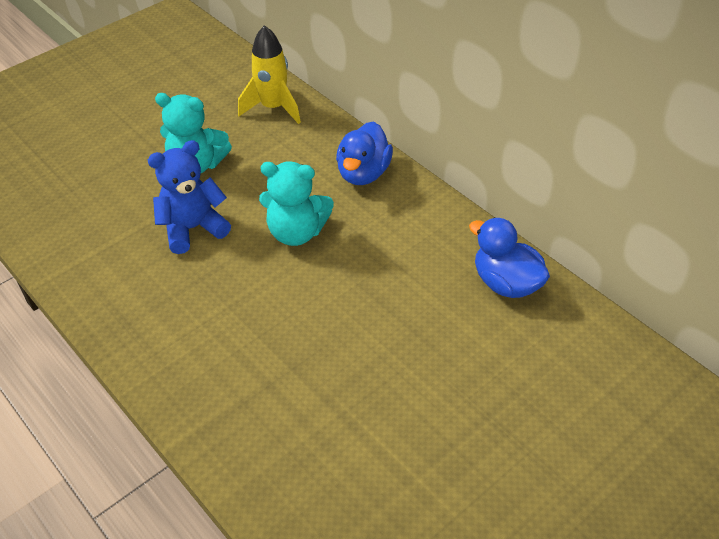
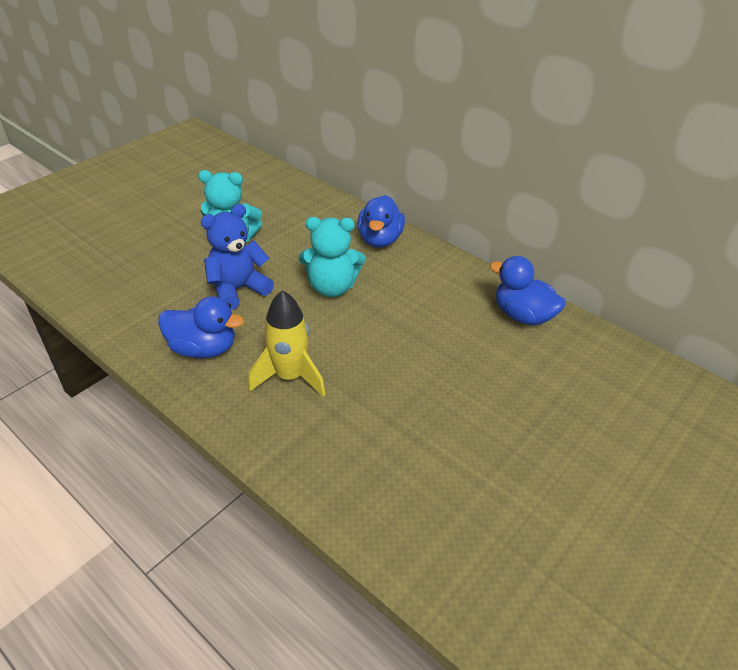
camera: 10 degrees left, 5 degrees down
yellow rocket [238,25,301,124] -> yellow rocket moved to [248,290,326,397]
none -> blue duck [158,296,244,358]

